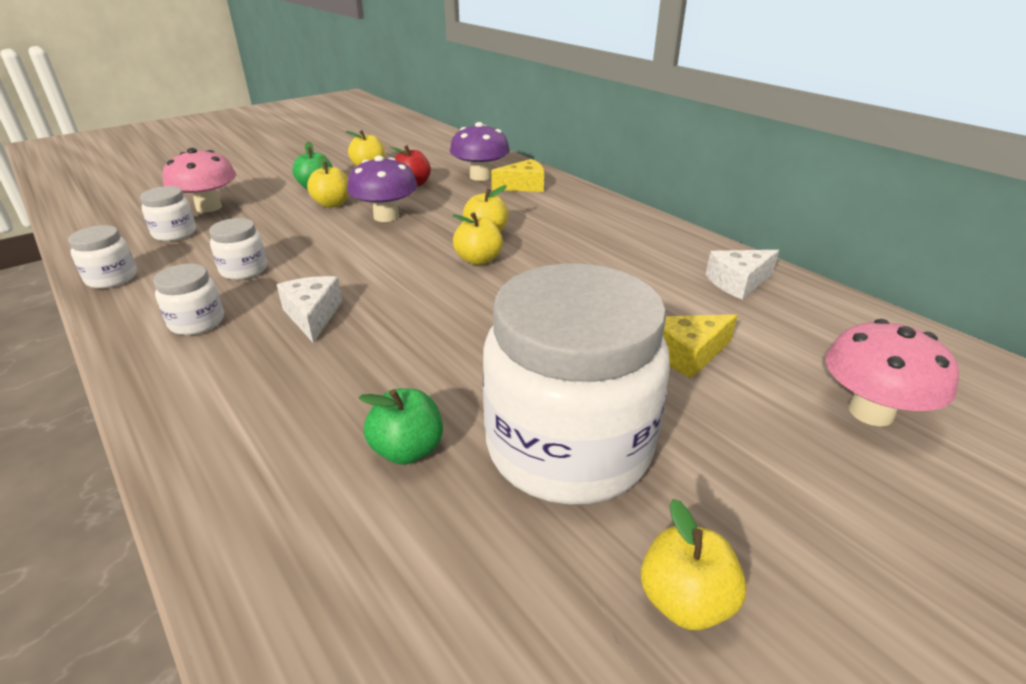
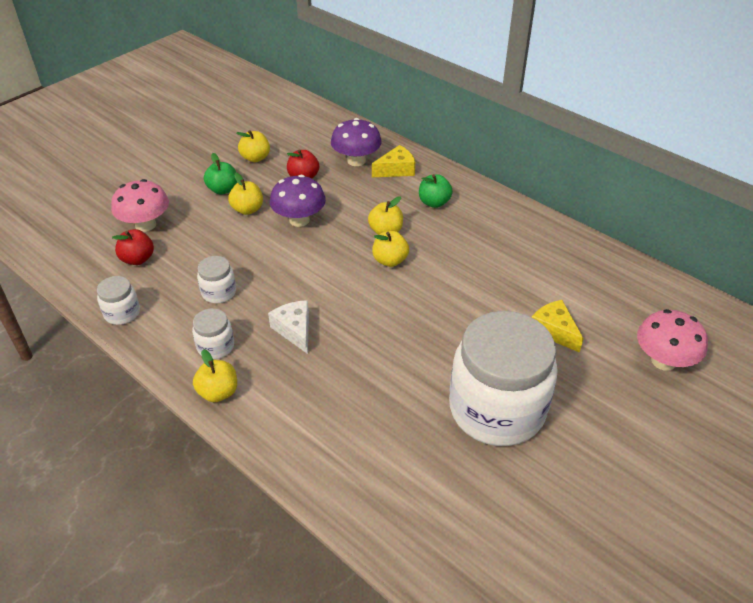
camera: 10 degrees left, 10 degrees up
white jar [140,186,196,241] -> red apple [112,229,154,265]
green apple [359,388,443,465] -> green apple moved to [419,174,453,208]
yellow apple [641,499,747,630] -> yellow apple moved to [193,349,237,402]
yellow cheese [663,315,738,379] -> yellow cheese turned 90 degrees clockwise [532,300,584,353]
white cheese [706,250,779,300] -> none

